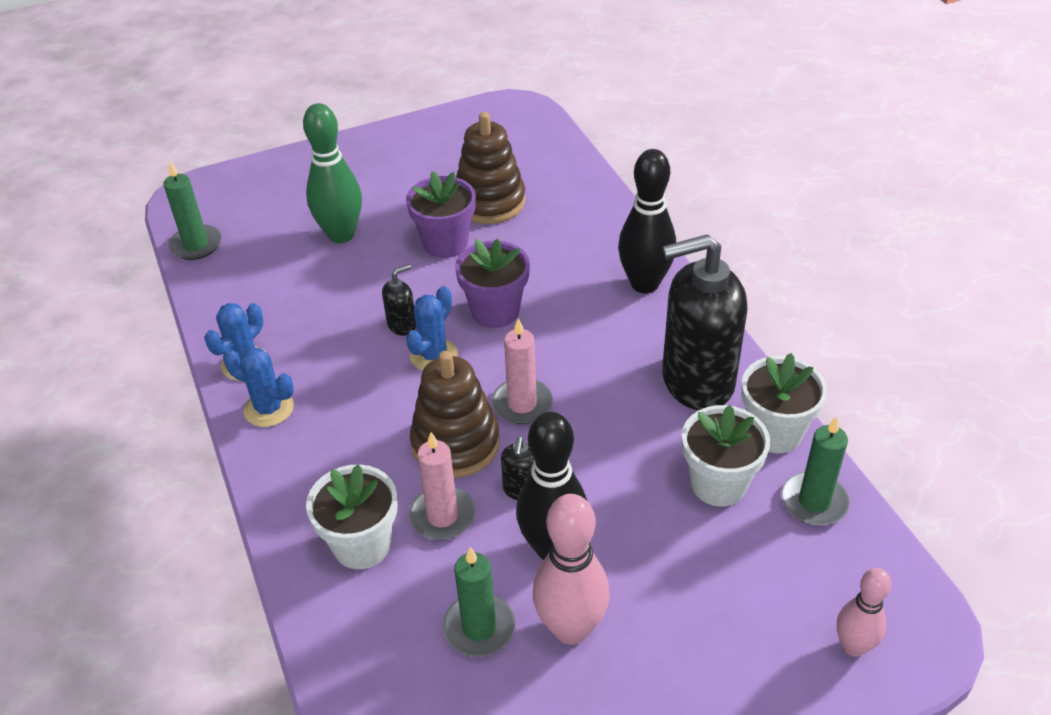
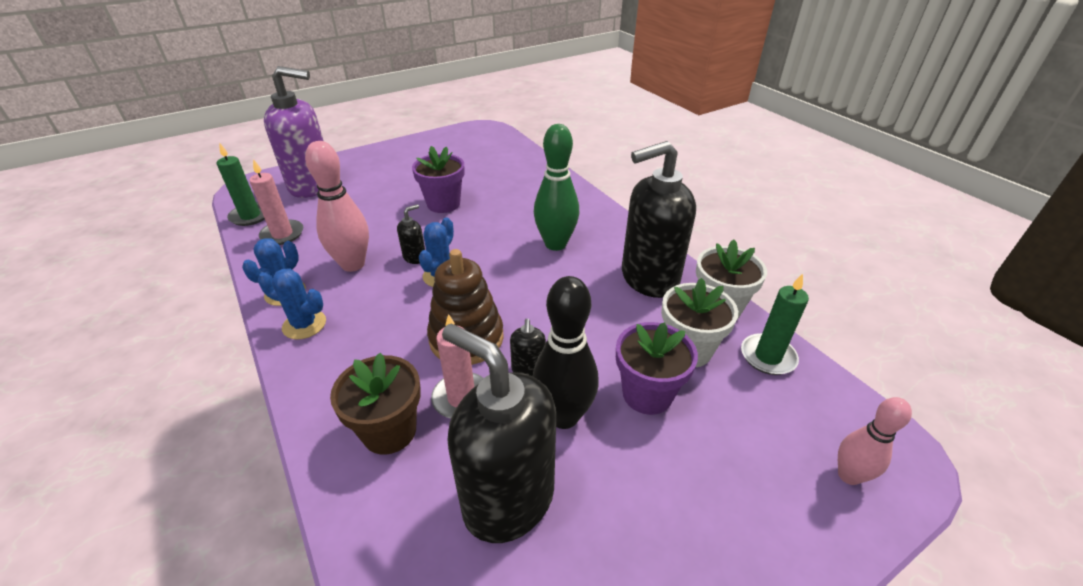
camera: 10 degrees left, 5 degrees down
green bowling pin [303,103,362,243] -> green bowling pin moved to [534,124,579,251]
white flower pot [306,464,398,569] -> brown flower pot [330,353,421,455]
green candle [443,547,515,657] -> black soap dispenser [442,323,556,543]
purple flower pot [455,239,530,328] -> purple flower pot moved to [616,322,698,415]
brown stacking toy [456,112,525,224] -> none
pink candle [492,318,553,424] -> pink candle moved to [250,159,303,245]
pink bowling pin [533,494,610,644] -> pink bowling pin moved to [305,141,369,272]
black bowling pin [618,149,676,294] -> none
none -> purple soap dispenser [264,66,324,198]

